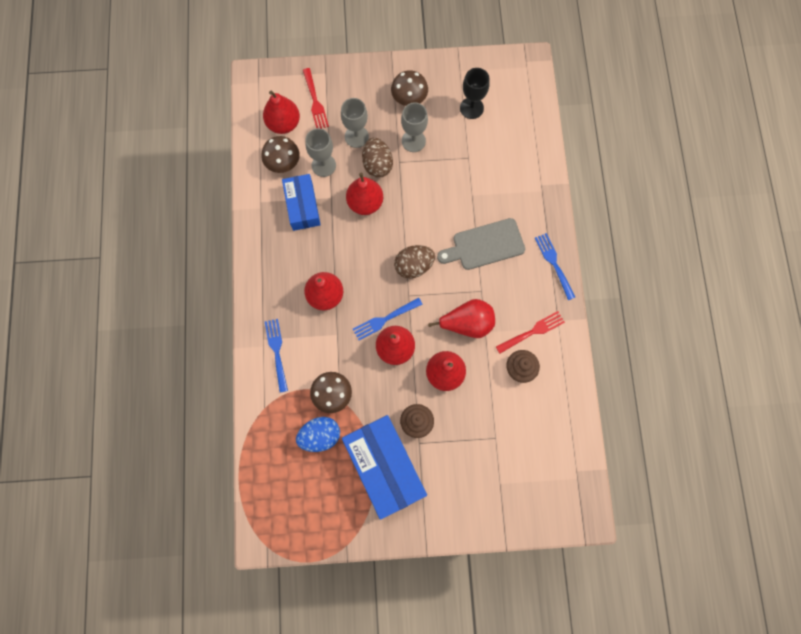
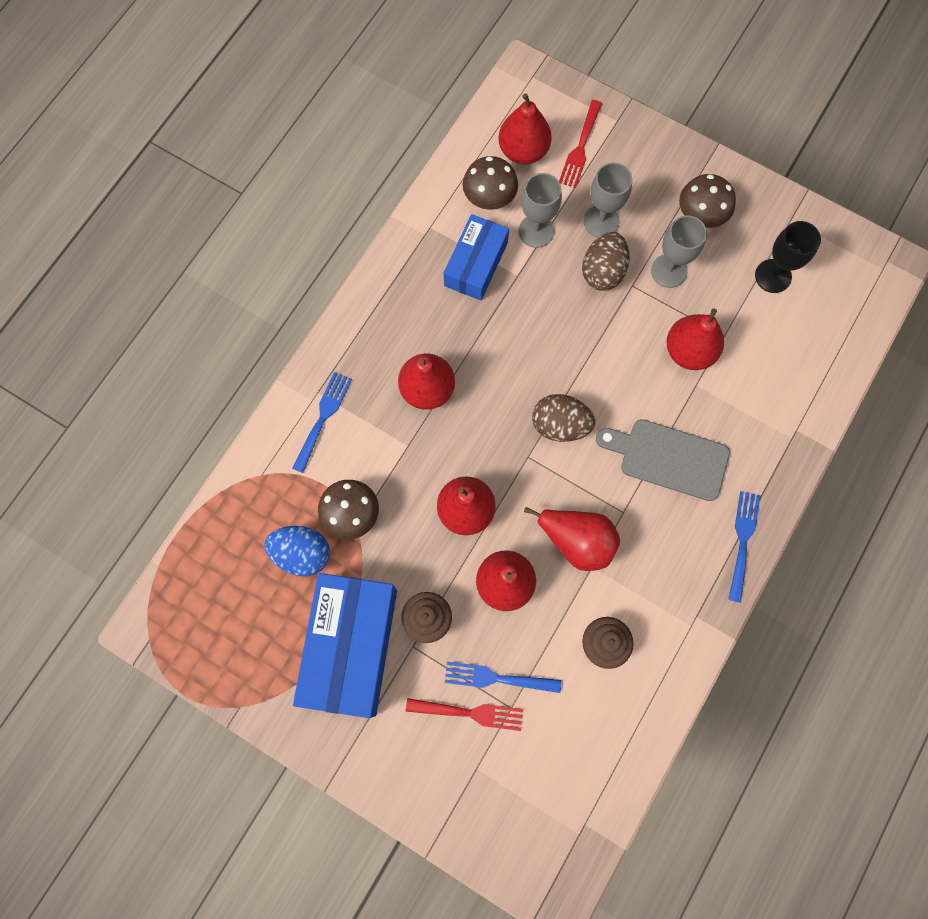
camera: 35 degrees right, 0 degrees up
red pear [346,173,383,215] -> red pear moved to [666,308,724,370]
blue fork [353,298,423,340] -> blue fork moved to [445,662,561,693]
red fork [496,311,565,354] -> red fork moved to [406,698,523,731]

